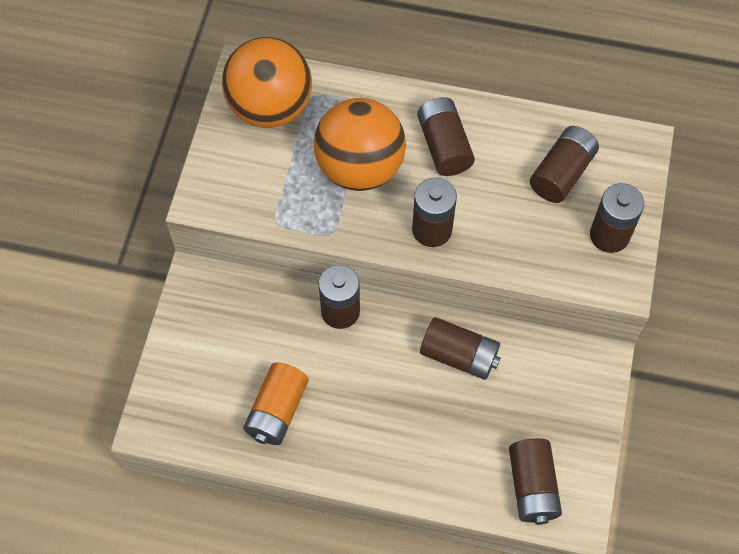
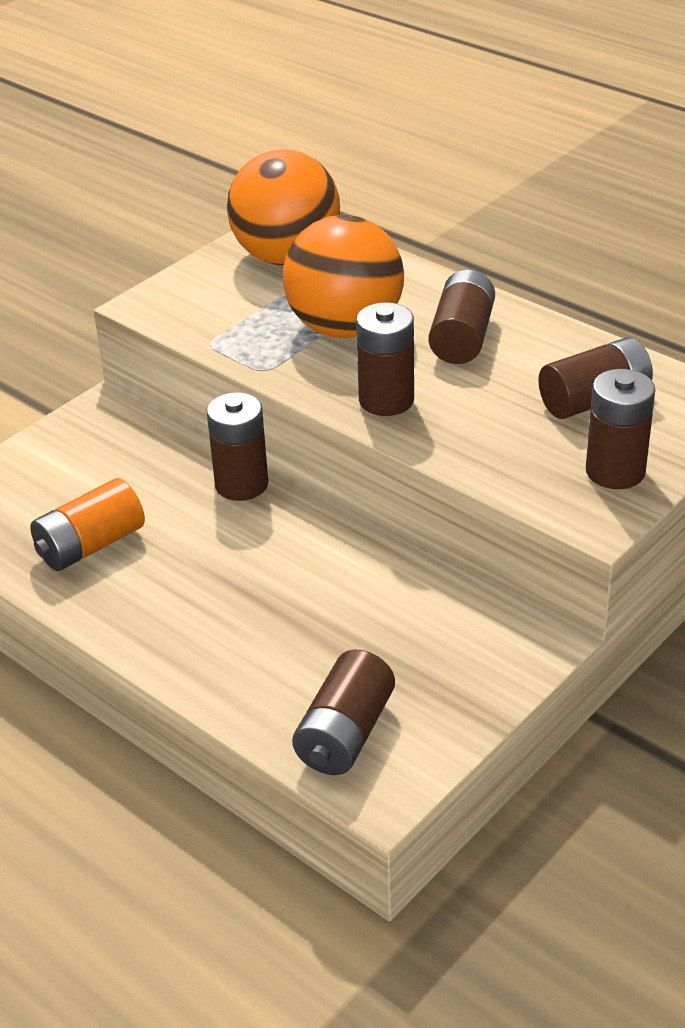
camera: 30 degrees right, 25 degrees down
brown battery [420,317,500,380] -> none

